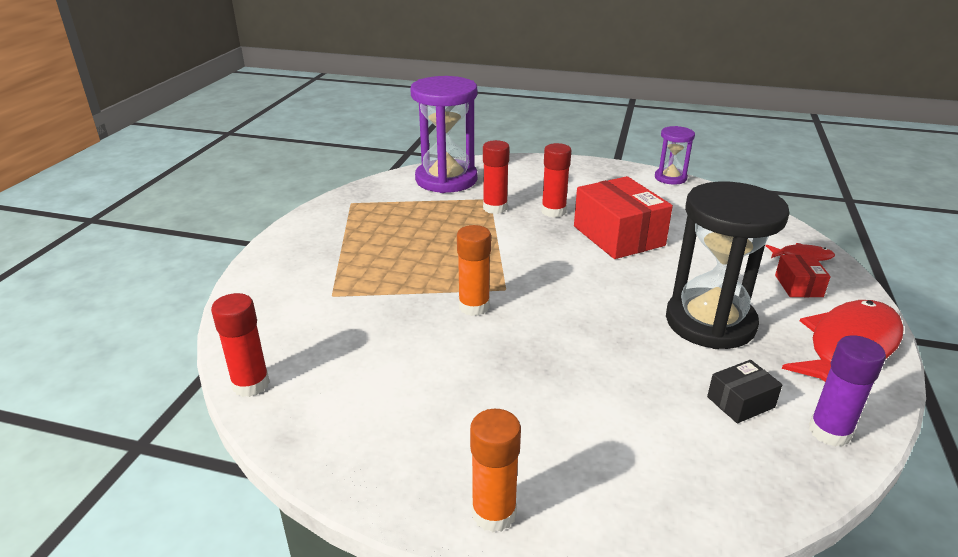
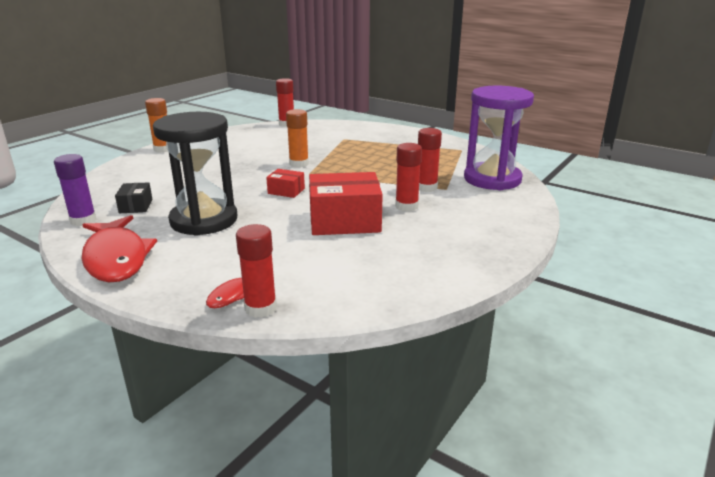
camera: 110 degrees right, 5 degrees down
purple hourglass [655,126,695,185] -> none
red box [775,255,831,297] -> red box moved to [266,169,305,198]
none -> red glue stick [236,224,277,318]

